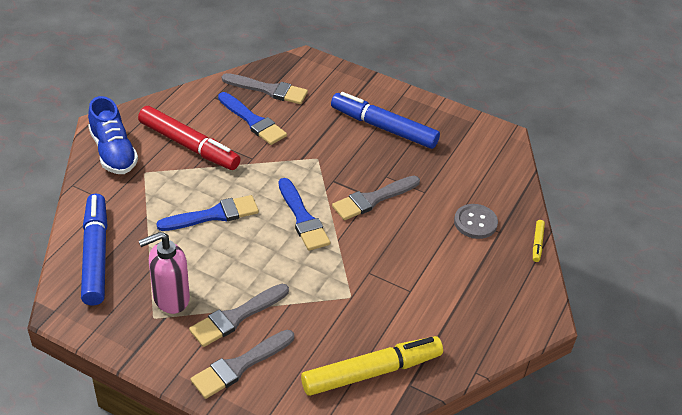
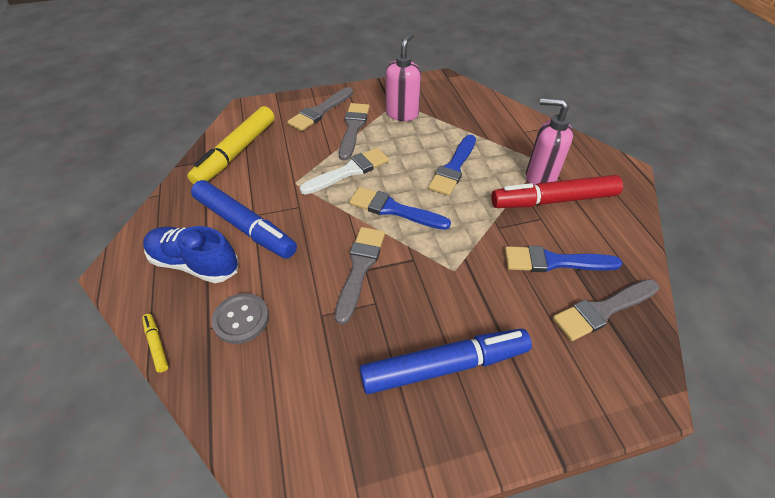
camera: 140 degrees right, 5 degrees up
blue marker [81,194,108,306] -> blue marker moved to [191,180,297,259]
blue shoe [88,96,138,174] -> blue shoe moved to [143,226,239,283]
grey brush [190,330,294,399] -> grey brush turned 150 degrees counterclockwise [287,87,353,131]
none -> white brush [299,148,389,195]
none -> pink soap dispenser [526,98,573,185]

